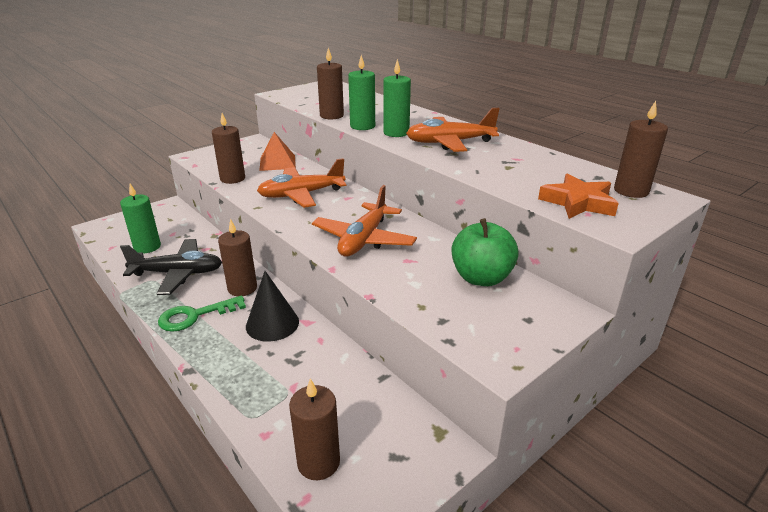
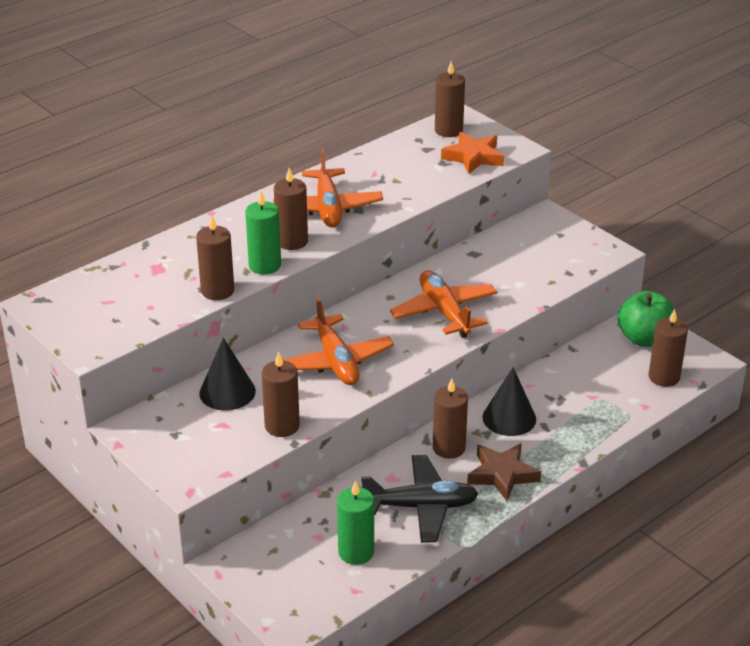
camera: 90 degrees left, 5 degrees up
black plane [120,239,222,295] -> black plane turned 90 degrees clockwise [361,455,478,543]
green key [158,295,246,332] -> brown star [467,443,541,501]
orange pyramid [259,132,296,171] -> black cone [199,338,256,411]
orange plane [312,185,417,256] -> orange plane turned 135 degrees counterclockwise [390,270,497,338]
green candle [383,59,411,137] -> brown candle [274,168,308,250]
green apple [452,218,519,286] -> green apple moved to [618,291,674,347]

